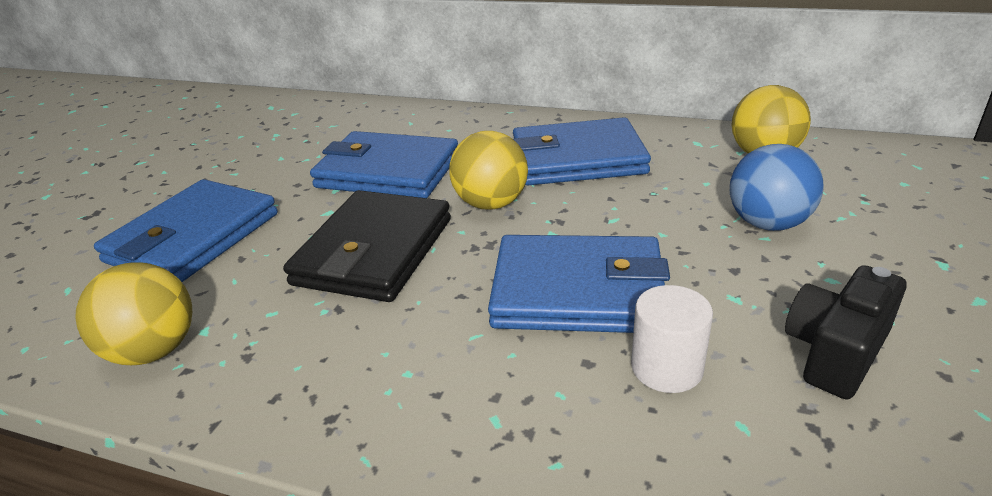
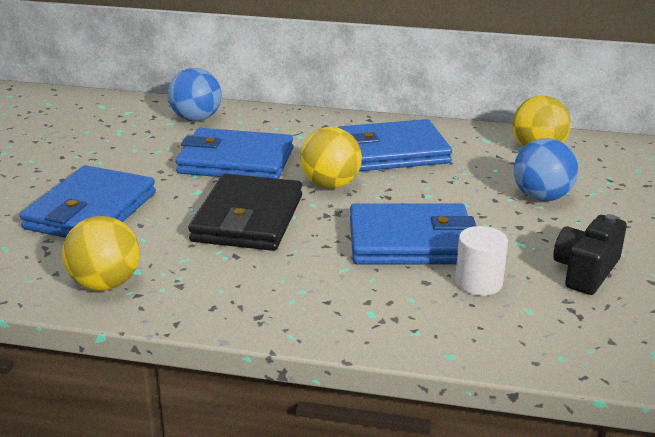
camera: 10 degrees left, 5 degrees down
none -> blue ball [168,68,222,121]

